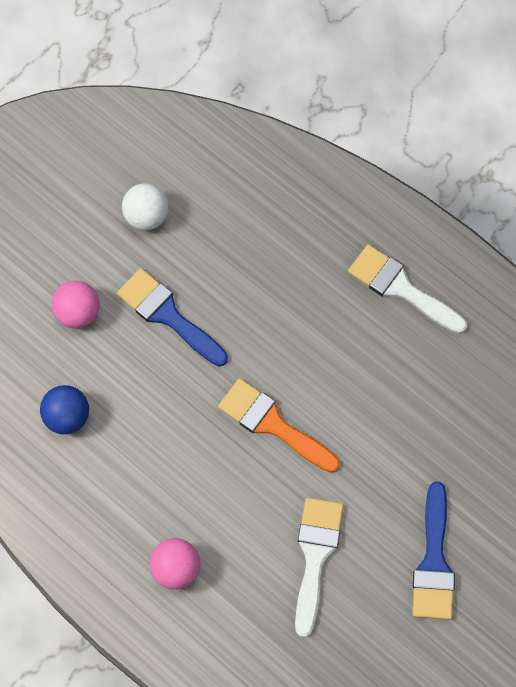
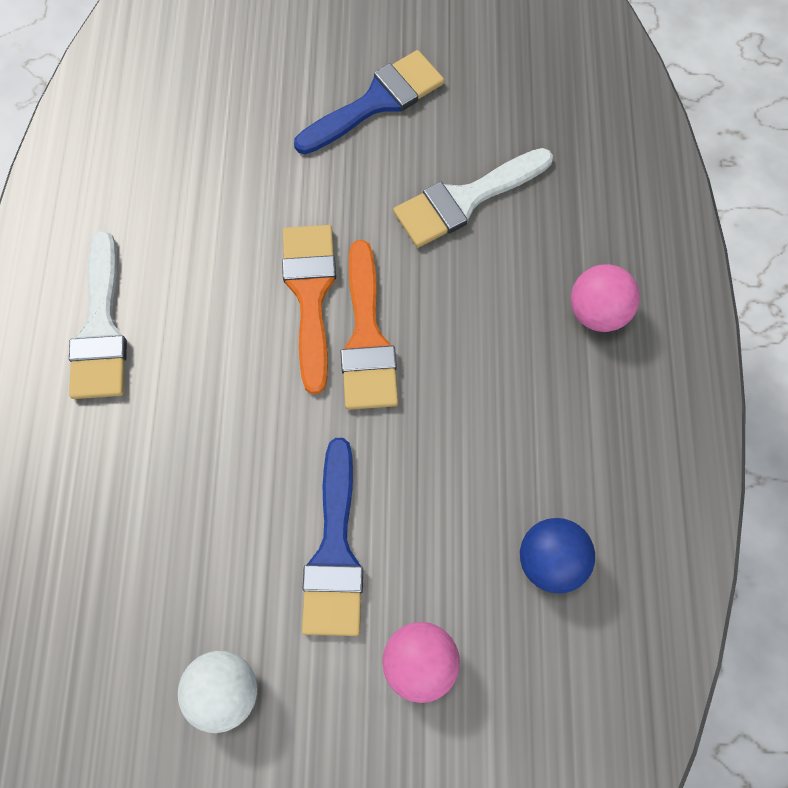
camera: 130 degrees left, 0 degrees up
none -> orange brush [282,225,336,394]

